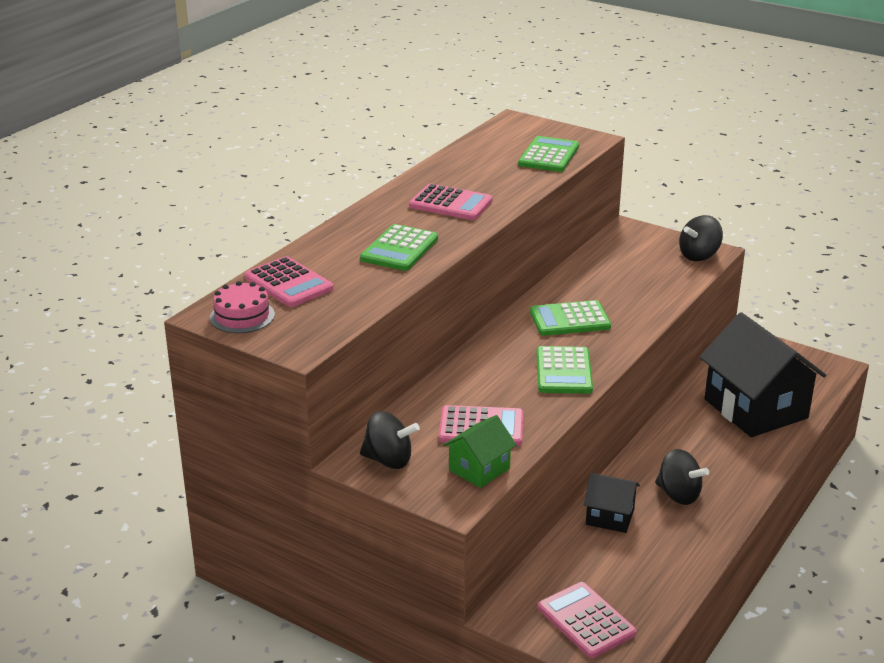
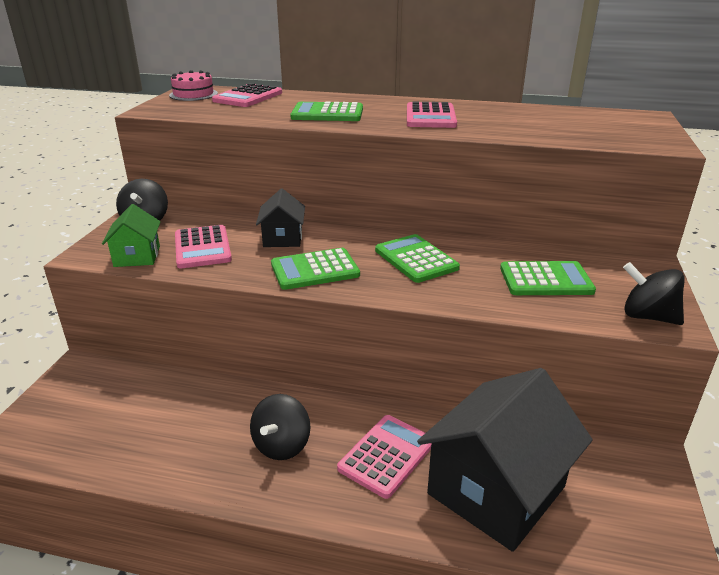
camera: 70 degrees right, 0 degrees up
green house [443,415,517,488] -> green house turned 60 degrees clockwise [102,204,161,267]
green calculator [518,136,579,172] -> green calculator moved to [500,261,596,295]
pink calculator [538,582,636,658] -> pink calculator moved to [337,415,431,499]
black house [584,473,640,533] -> black house moved to [256,188,305,247]

